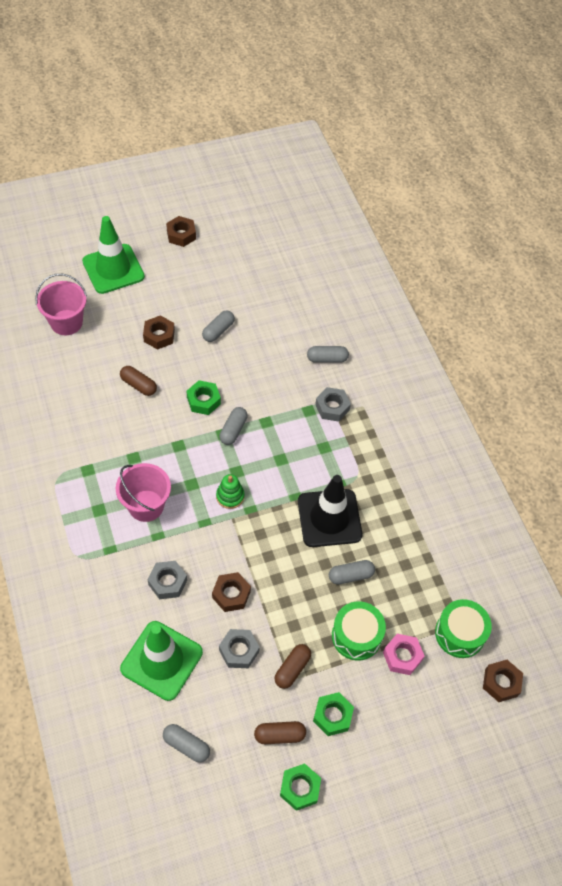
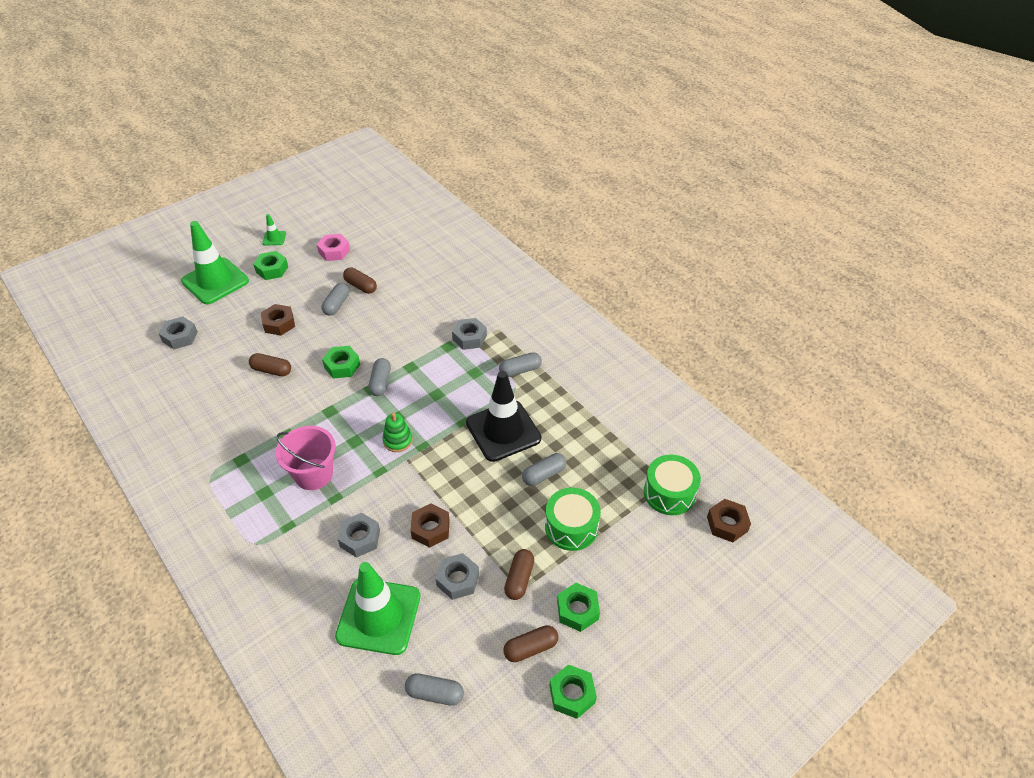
camera: 15 degrees left, 10 degrees down
pink bucket [35,274,87,335] -> grey nut [159,316,198,349]
brown nut [166,216,196,247] -> green traffic cone [262,214,286,245]
grey capsule [307,346,349,363] -> grey capsule moved to [499,352,542,377]
pink nut [383,634,425,675] -> pink nut moved to [317,234,350,261]
none -> green nut [253,251,288,280]
none -> brown capsule [343,267,377,294]

